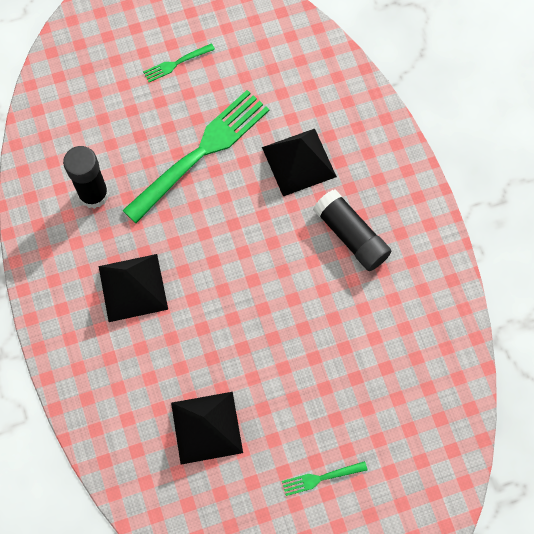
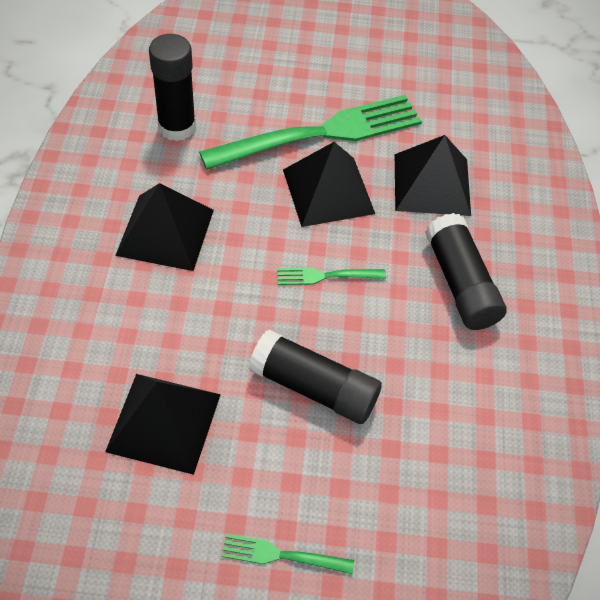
camera: 20 degrees right, 15 degrees down
green fork [143,43,215,82] -> green fork moved to [277,268,386,285]
none -> black glue stick [249,330,382,424]
none -> black pyramid [283,142,375,227]

